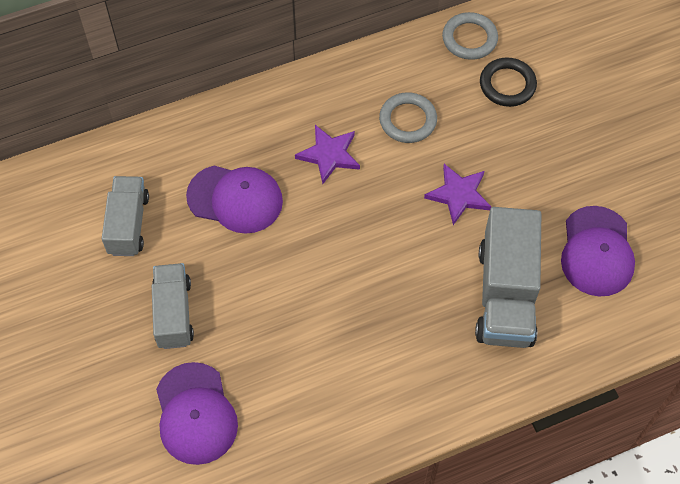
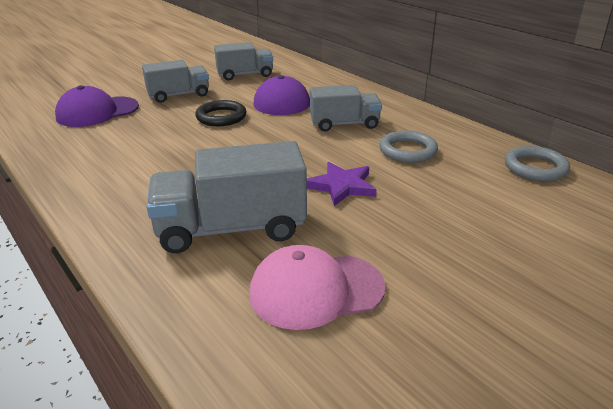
camera: 75 degrees right, 30 degrees down
purple star [295,125,360,184] -> grey truck [310,85,382,132]
black ring [480,57,537,107] -> black ring moved to [195,100,246,126]
purple cap [561,206,635,296] -> pink cap [249,245,385,330]

